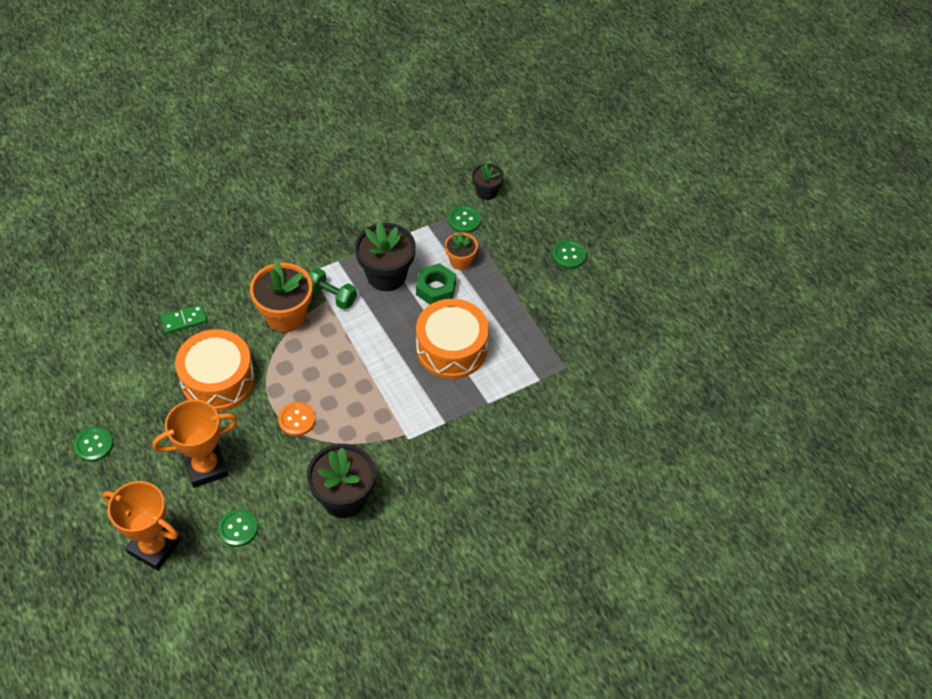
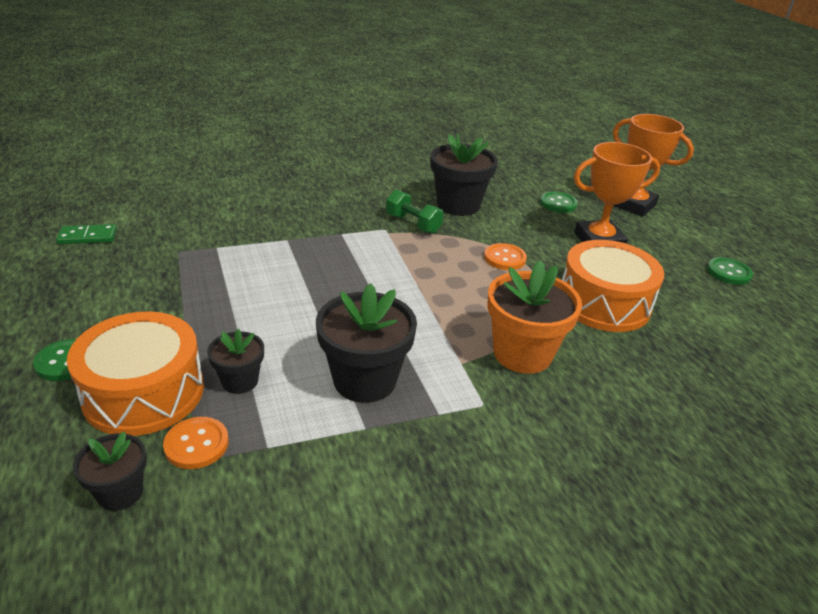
camera: 170 degrees left, 20 degrees down
green domino [160,304,207,334] -> green domino moved to [56,224,117,244]
green dumbbell [309,268,357,310] -> green dumbbell moved to [386,190,444,234]
green nut [416,263,456,305] -> none
orange drum [416,299,489,379] -> orange drum moved to [67,312,204,436]
orange flower pot [445,232,478,270] -> black flower pot [207,329,264,394]
green button [448,205,481,233] -> orange button [163,417,229,469]

